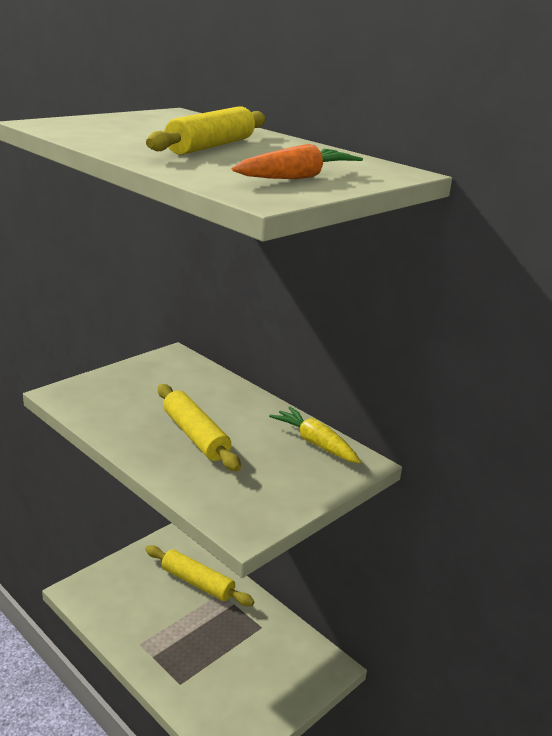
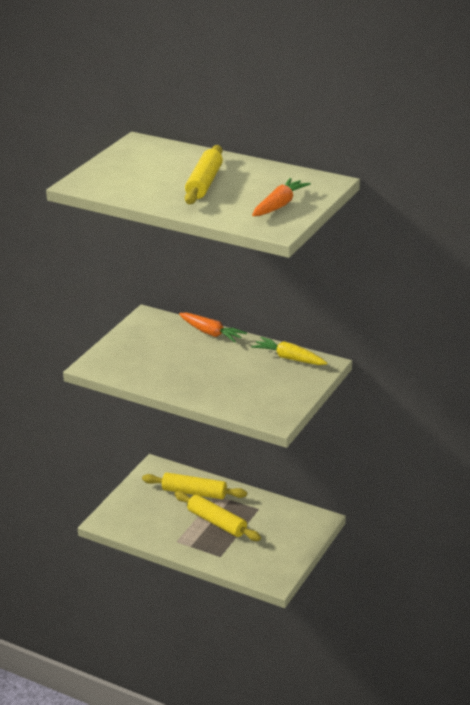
camera: 15 degrees left, 5 degrees up
yellow rolling pin [158,384,241,471] -> yellow rolling pin moved to [175,491,261,541]
none -> orange carrot [179,312,247,342]

